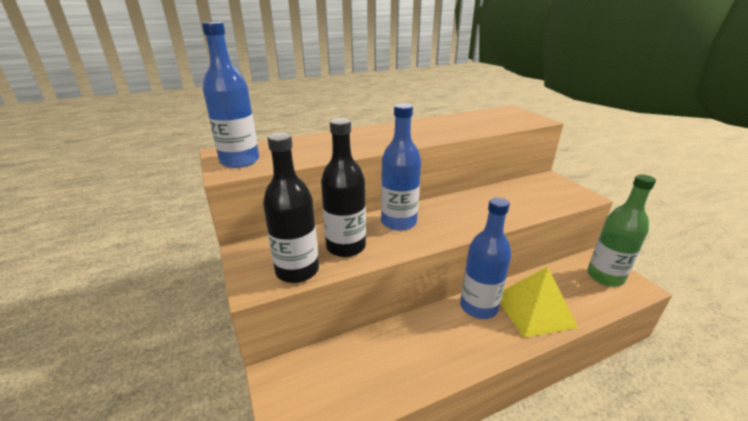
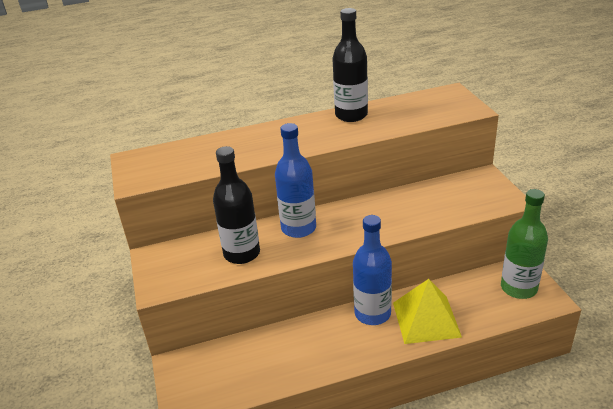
camera: 10 degrees right, 5 degrees up
blue bottle [202,22,259,168] -> none
black bottle [263,133,319,283] -> black bottle moved to [333,8,368,122]

